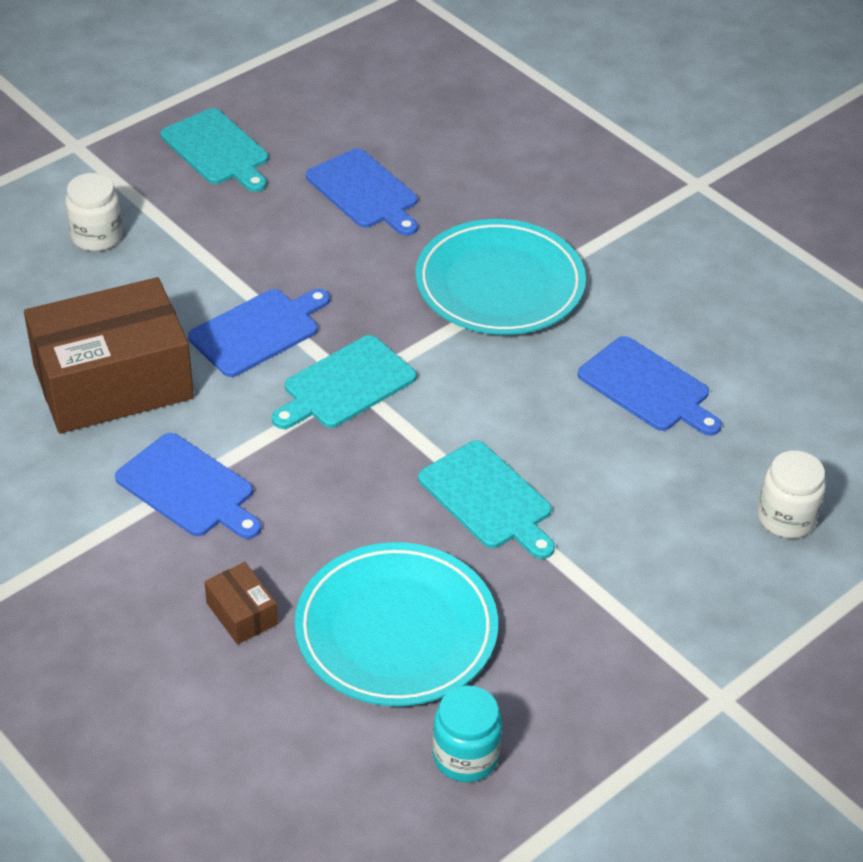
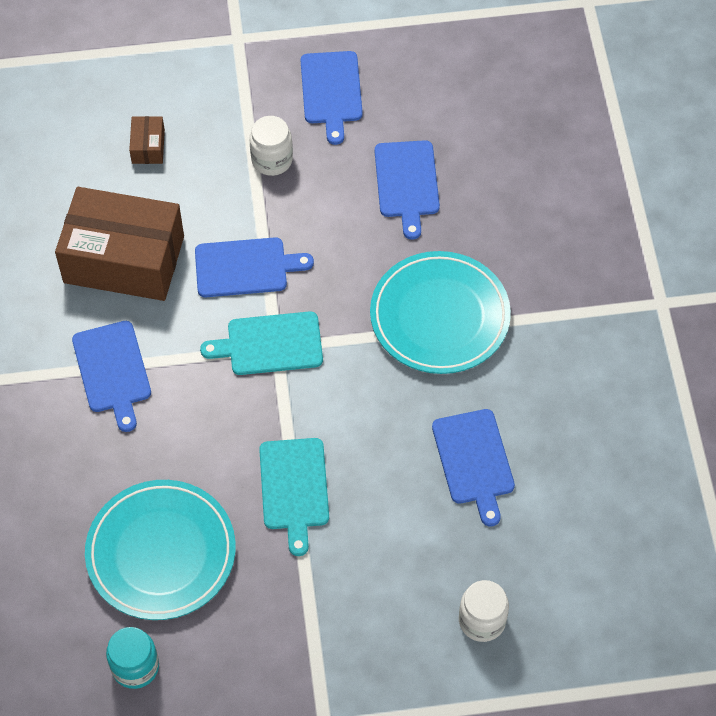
camera: 35 degrees right, 15 degrees up
white jar [65,173,123,251] -> white jar moved to [249,116,293,176]
turquoise cutting board [161,108,268,192] -> blue cutting board [301,51,363,145]
brown box [204,562,278,645] -> brown box moved to [129,116,165,164]

